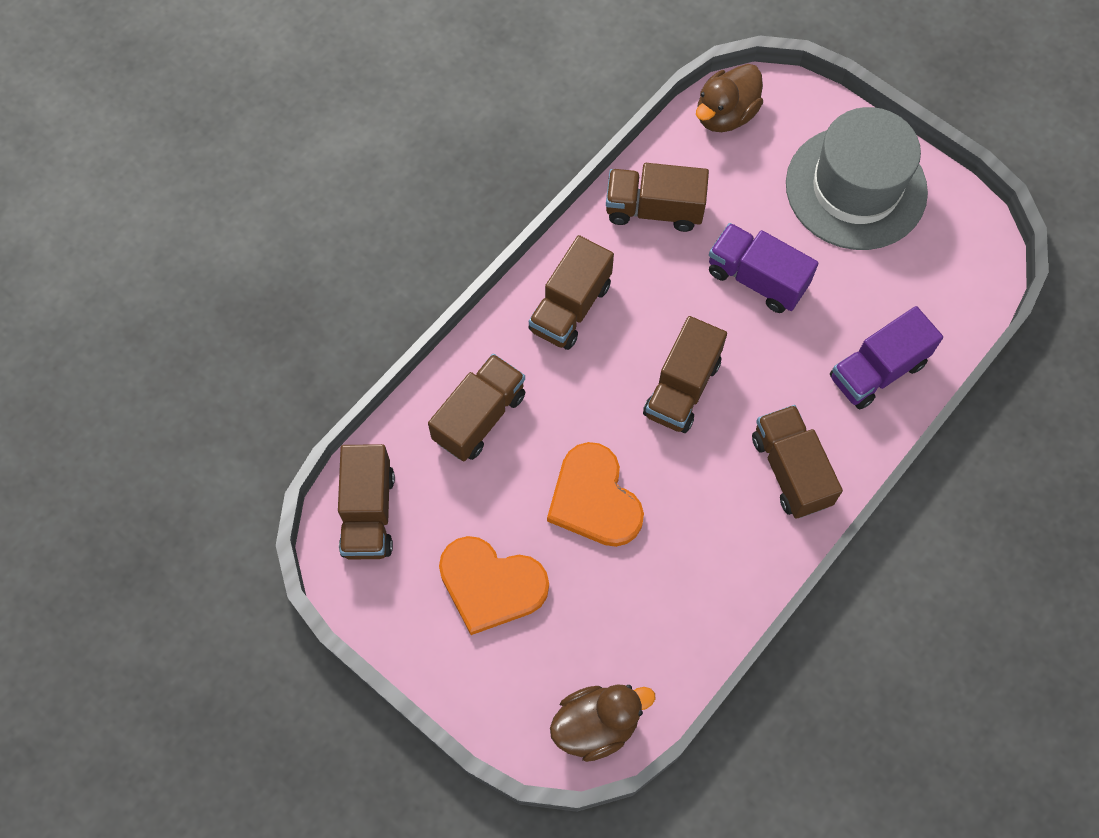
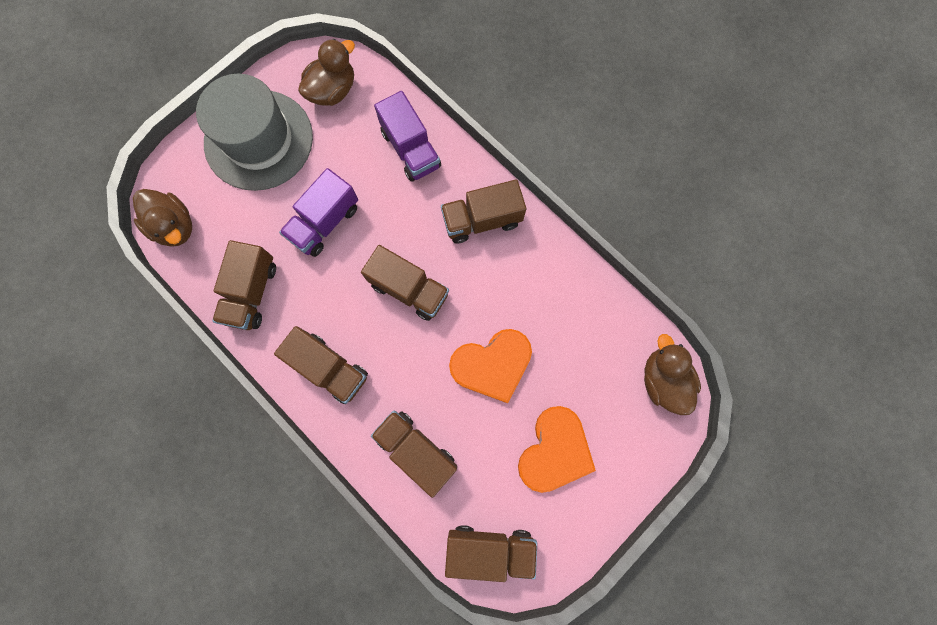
camera: 85 degrees left, 10 degrees up
none -> brown duck [298,39,355,106]

